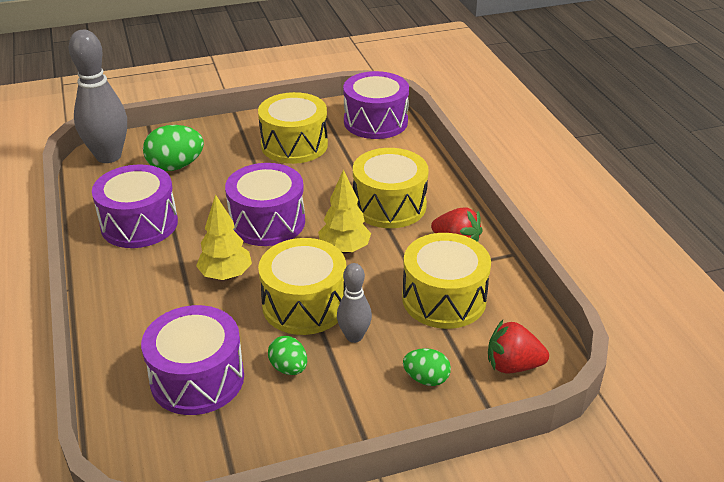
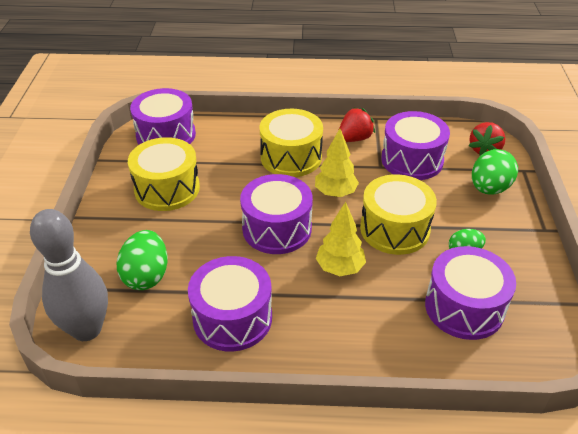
camera: 70 degrees left, 5 degrees up
grey bowling pin [337,263,372,343] -> none
yellow drum [402,233,491,329] -> purple drum [381,111,450,180]
green egg [403,348,451,386] -> green egg [472,149,518,195], size x1.67

